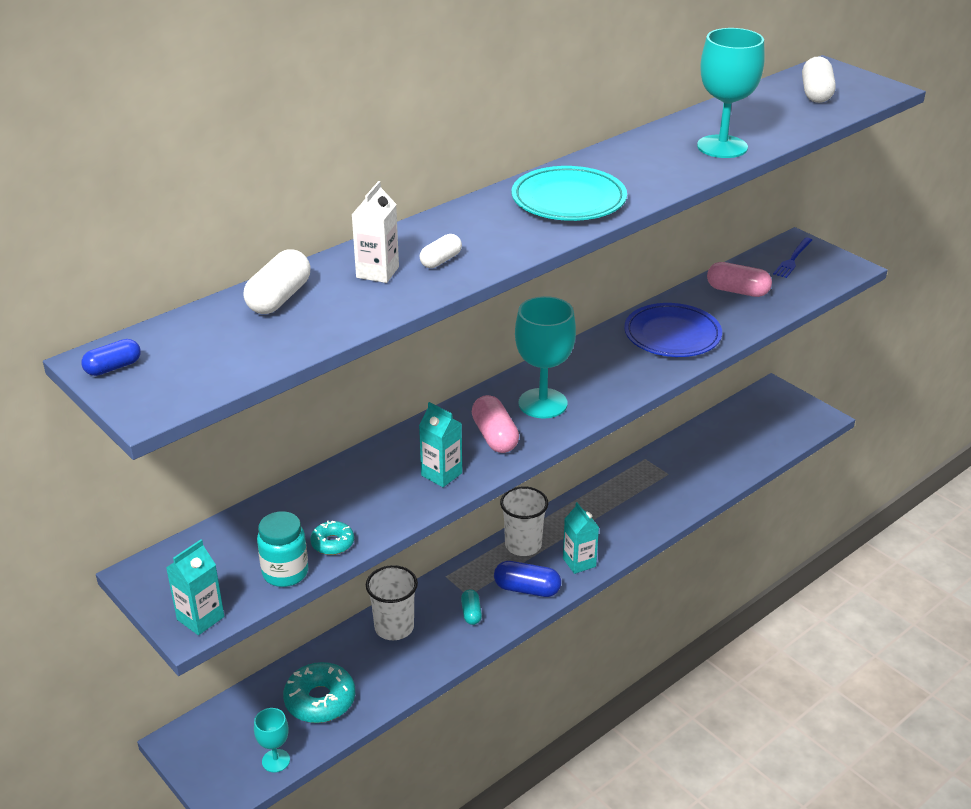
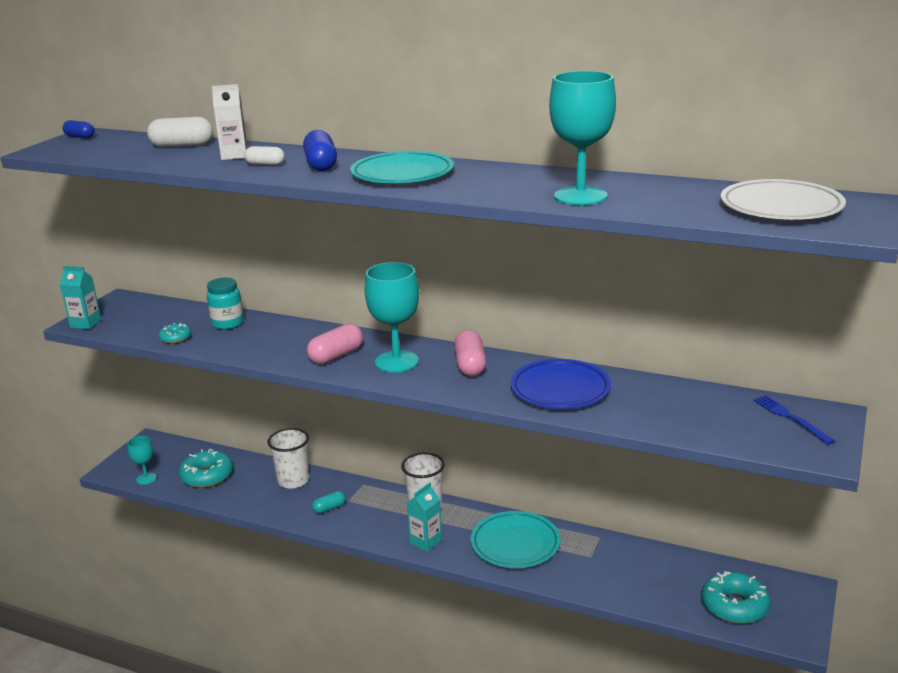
camera: 65 degrees right, 10 degrees down
turquoise jar [257,511,308,587] -> turquoise jar moved to [207,278,244,330]
turquoise carton [419,402,462,487] -> none
blue capsule [494,561,561,597] -> blue capsule moved to [303,130,337,171]
pink capsule [707,262,772,297] -> pink capsule moved to [454,330,487,376]
blue fork [773,237,812,278] -> blue fork turned 60 degrees clockwise [753,395,835,445]
white capsule [802,56,836,103] -> white plate [721,179,846,220]
none -> turquoise plate [471,511,561,568]
none -> turquoise donut [702,571,771,624]

